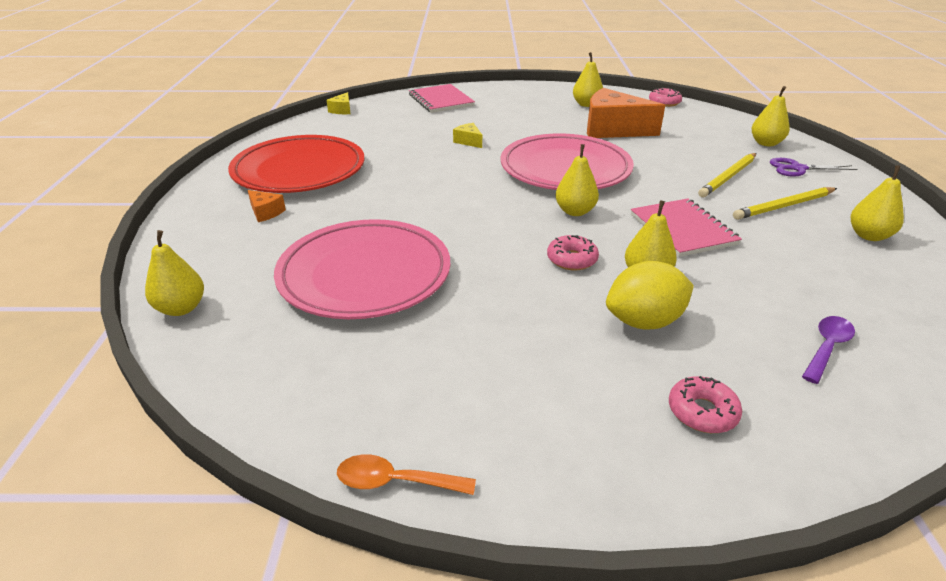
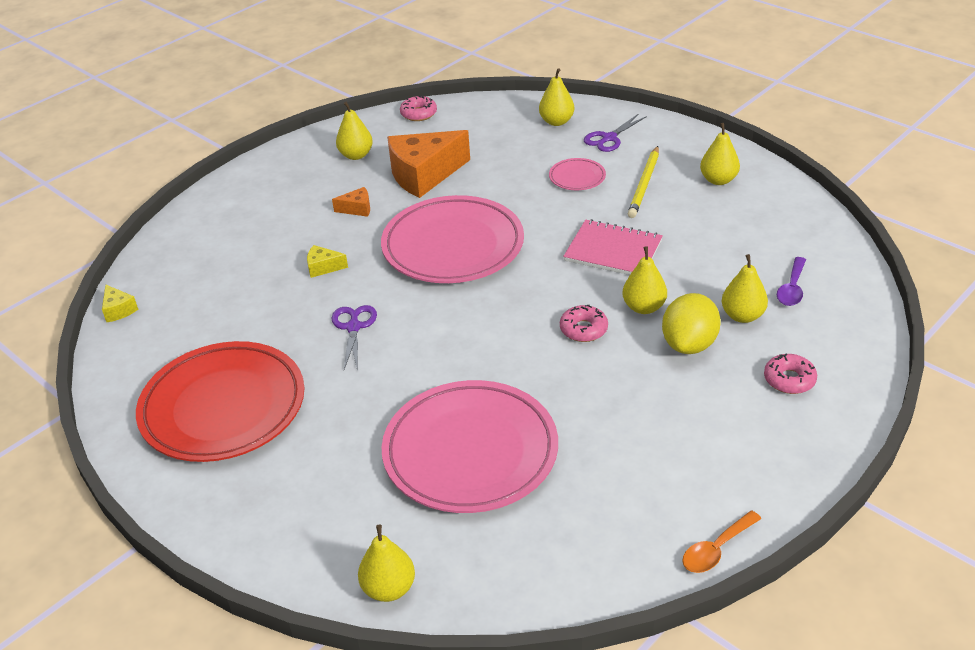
camera: 45 degrees left, 5 degrees up
orange cheese [248,190,286,222] -> orange cheese moved to [332,187,370,217]
pink notebook [409,84,475,113] -> none
yellow pear [555,144,599,216] -> yellow pear moved to [722,254,768,323]
yellow pencil [698,153,756,197] -> pink plate [549,158,606,190]
purple spoon [802,316,855,384] -> purple spoon turned 150 degrees counterclockwise [777,257,806,306]
none -> purple scissors [332,305,377,371]

